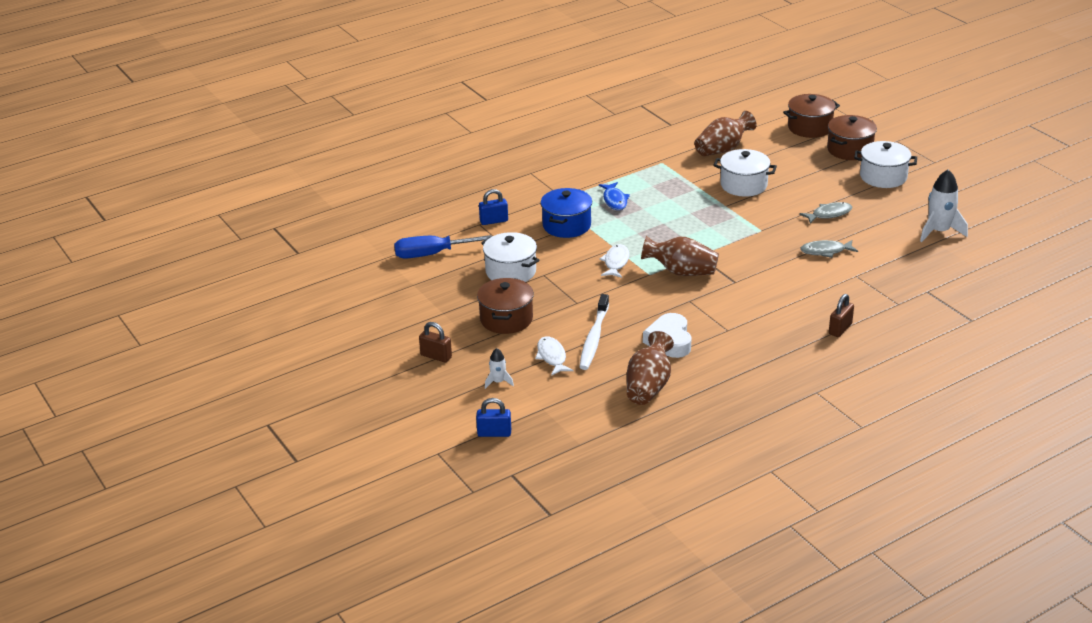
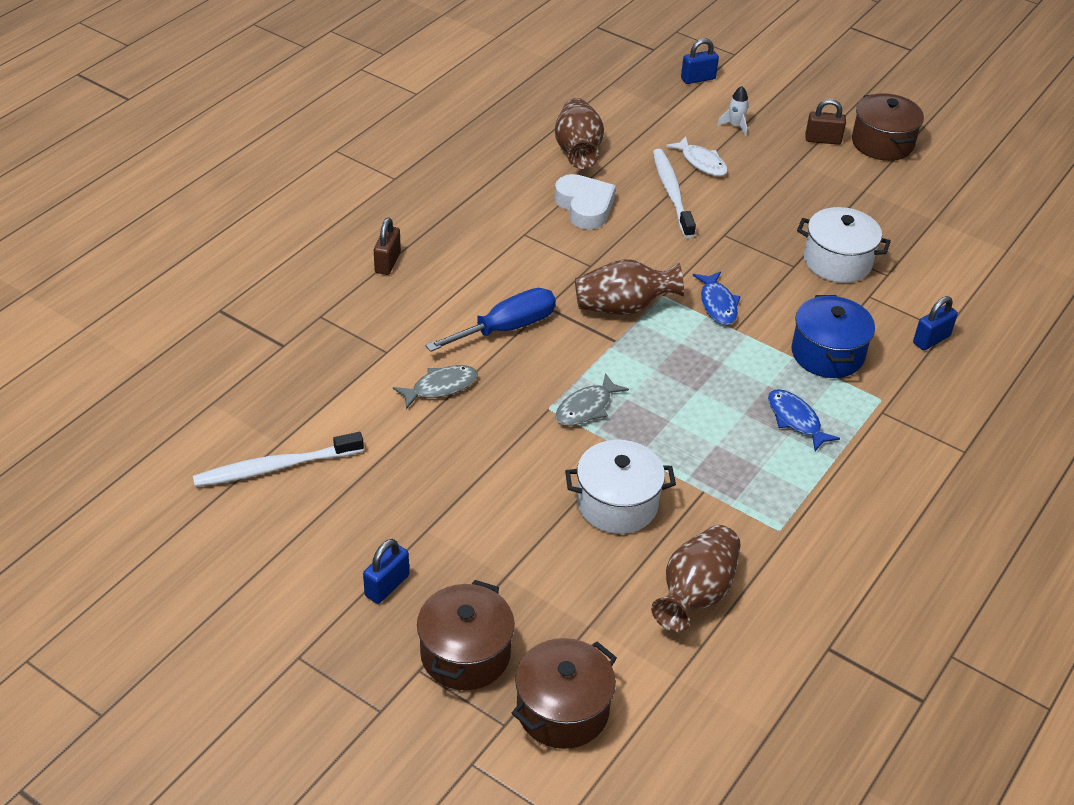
camera: 155 degrees right, 10 degrees up
blue screwdriver [394,235,491,259] -> blue screwdriver moved to [425,288,556,352]
brown pot [477,278,534,334] -> brown pot moved to [852,93,924,161]
white fish [599,244,629,278] -> blue fish [693,271,741,325]
grey fish [800,202,852,224] -> grey fish moved to [555,373,629,426]
white pot [854,141,917,188] -> blue padlock [363,539,409,604]
white rocket [920,169,968,242] -> white toothbrush [193,432,364,487]

